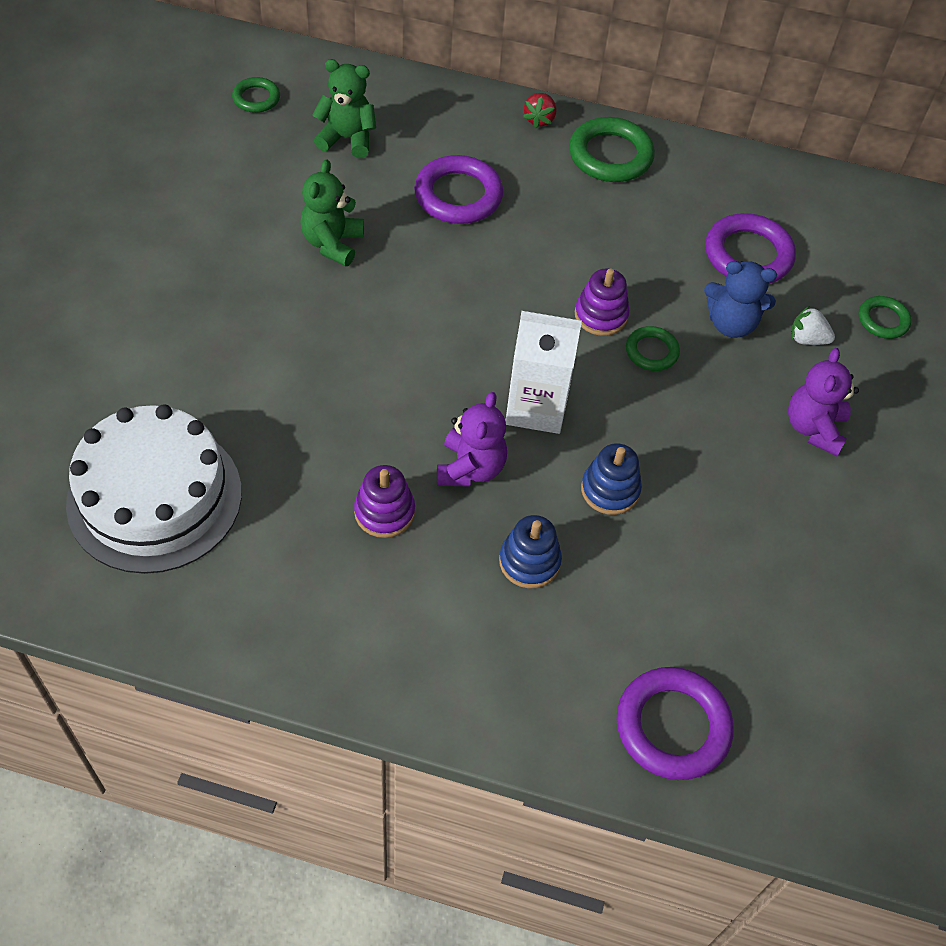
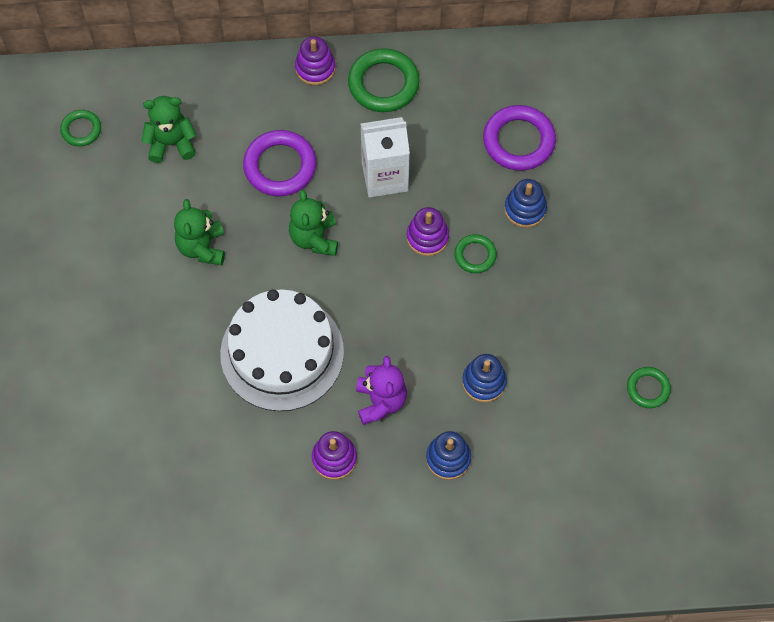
camera: 15 degrees left, 10 degrees up
white cake [66,404,242,574] -> white cake moved to [220,289,344,411]
white carton [505,311,582,434] -> white carton moved to [361,117,410,198]
red strawberry [523,93,556,128] -> purple stacking toy [295,36,336,85]
purple ring [616,667,734,780] -> none
blue teddy bear [704,261,777,338] -> blue stacking toy [504,179,547,228]
purple teddy bear [788,348,859,456] -> none
white strawberry [791,306,835,345] -> none
green ring [859,296,911,339] -> green ring moved to [627,367,671,408]
none -> green teddy bear [289,190,338,256]

